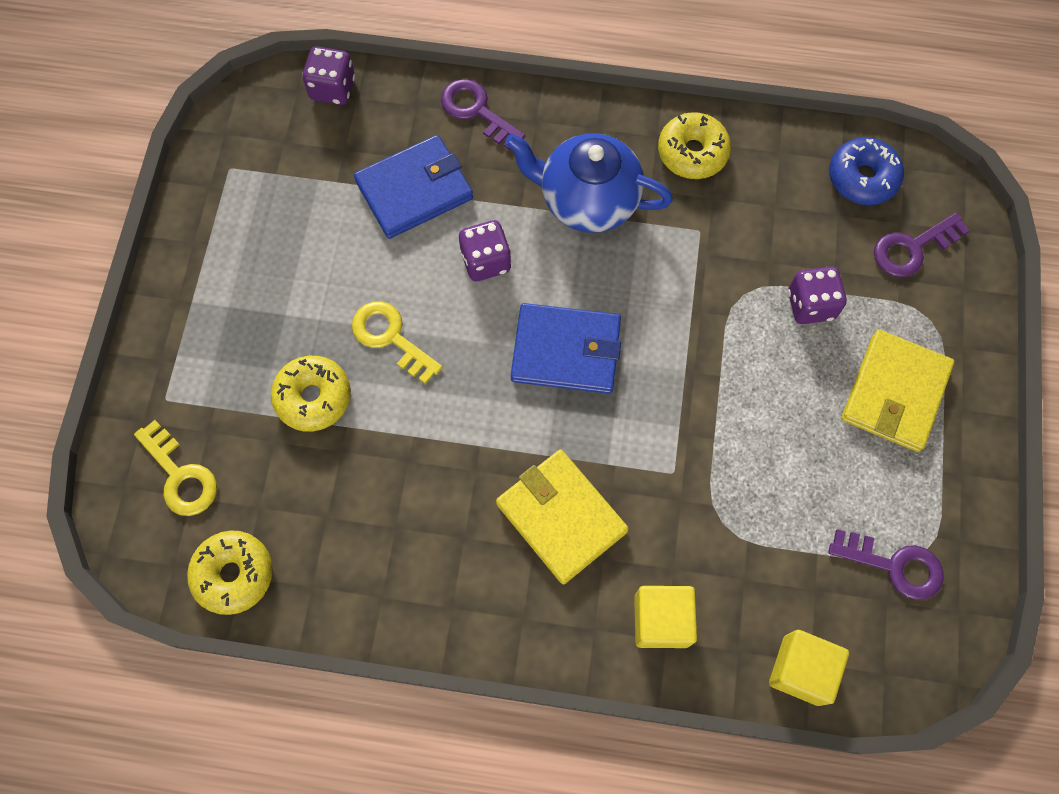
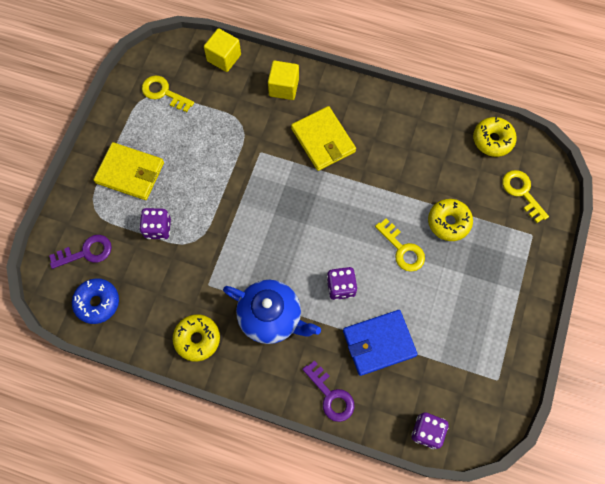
camera: 170 degrees left, 0 degrees up
blue wallet [511,303,621,394] -> none
purple key [828,529,943,600] -> yellow key [142,75,194,112]
yellow wallet [841,329,954,452] -> yellow wallet turned 75 degrees clockwise [93,142,164,200]

